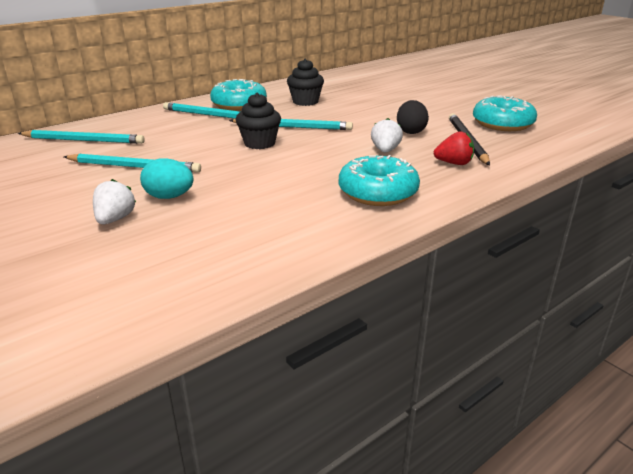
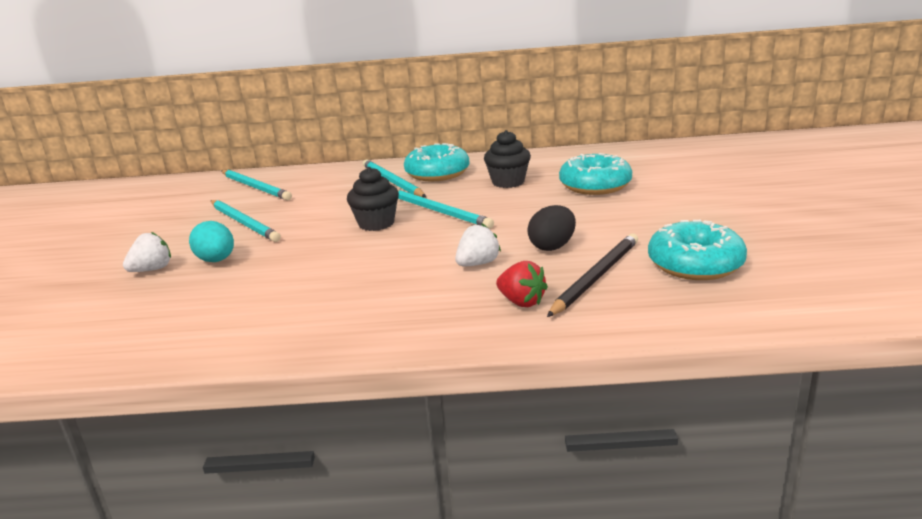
camera: 40 degrees right, 5 degrees down
turquoise donut [339,155,420,206] -> turquoise donut moved to [559,153,632,195]

